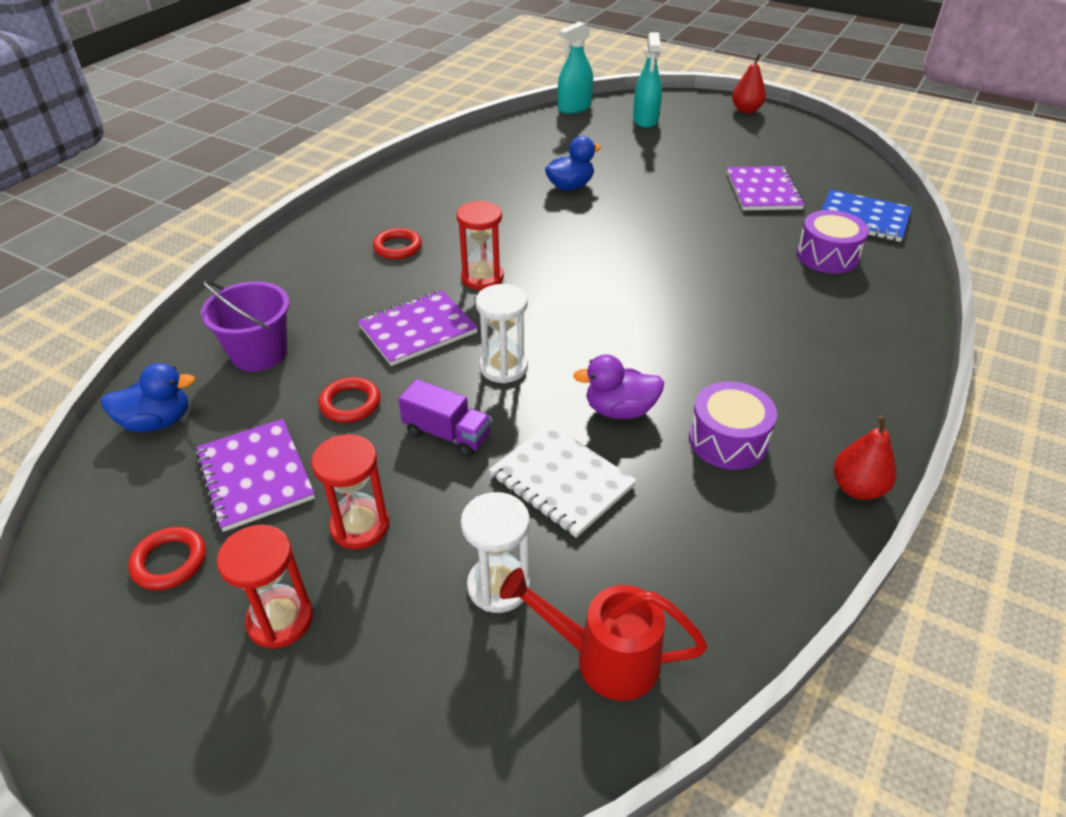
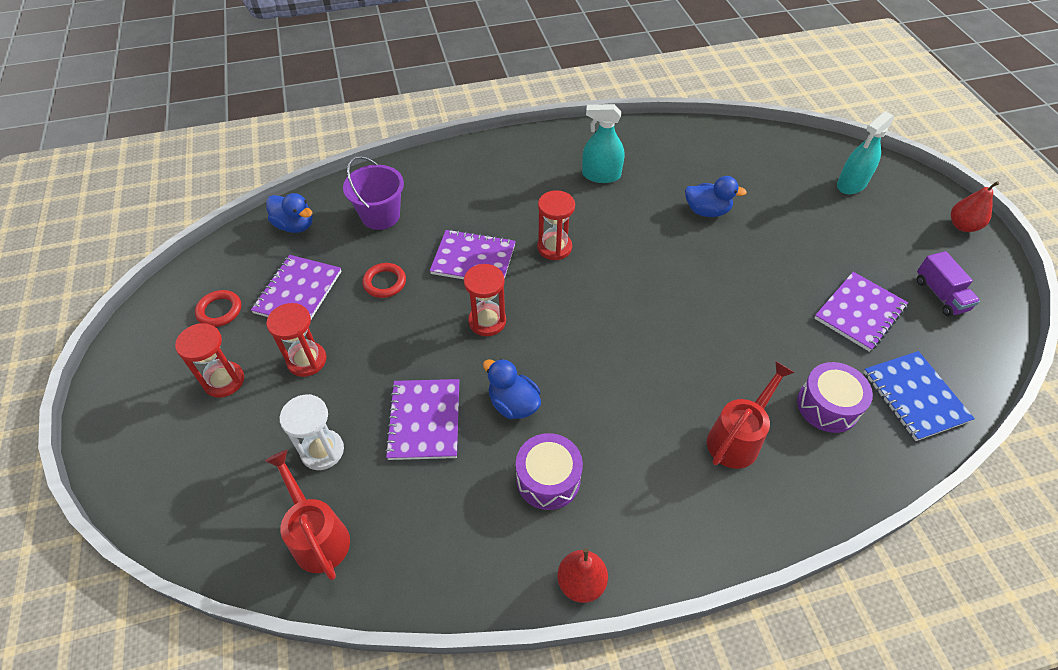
camera: 45 degrees right, 10 degrees up
red ring [373,228,422,259] -> none
purple truck [398,379,492,457] -> purple truck moved to [917,251,980,316]
white hourglass [475,284,528,383] -> red hourglass [464,264,506,336]
white notebook [489,423,637,538] -> purple notebook [385,379,459,460]
turquoise spray bottle [558,21,593,114] -> turquoise spray bottle moved to [582,104,624,183]
purple duck [573,354,664,419] -> blue duck [483,359,541,419]
none -> red watering can [707,361,795,469]

